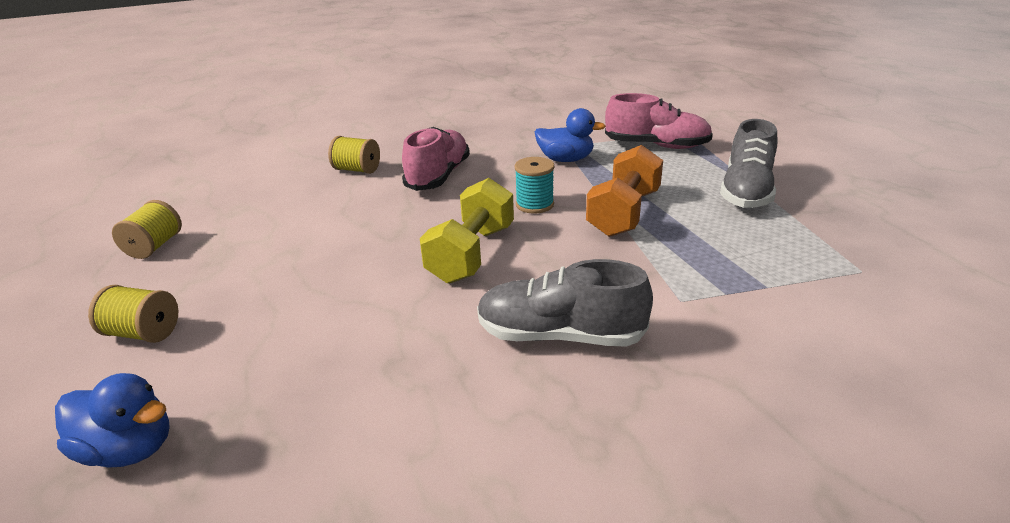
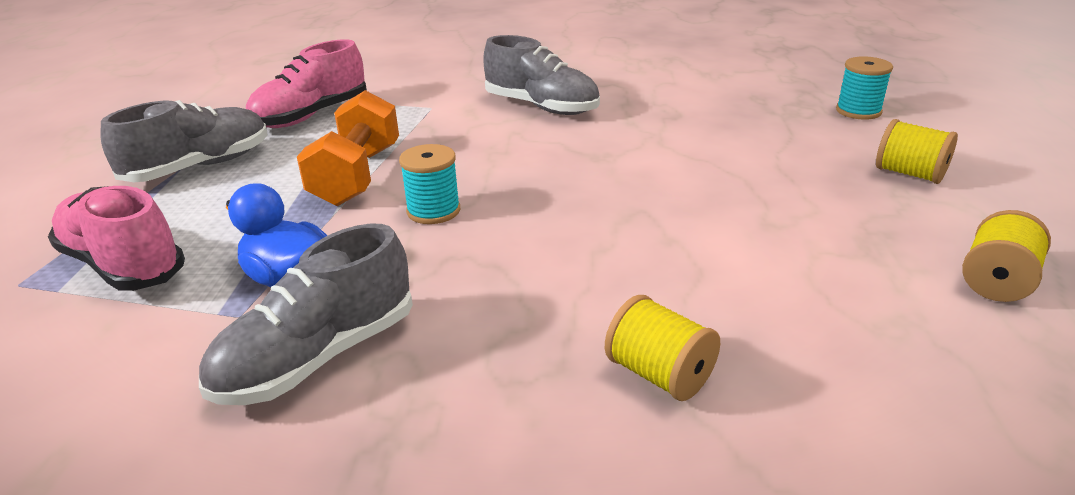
camera: 155 degrees left, 0 degrees up
blue duck [55,373,170,468] -> turquoise spool [836,56,893,120]
pink shoe [402,127,470,191] -> pink shoe moved to [246,39,367,128]
yellow dumbbell [420,178,514,284] -> none
orange dumbbell [586,145,663,237] -> orange dumbbell turned 45 degrees counterclockwise [297,90,399,206]
none -> grey shoe [199,224,413,405]

